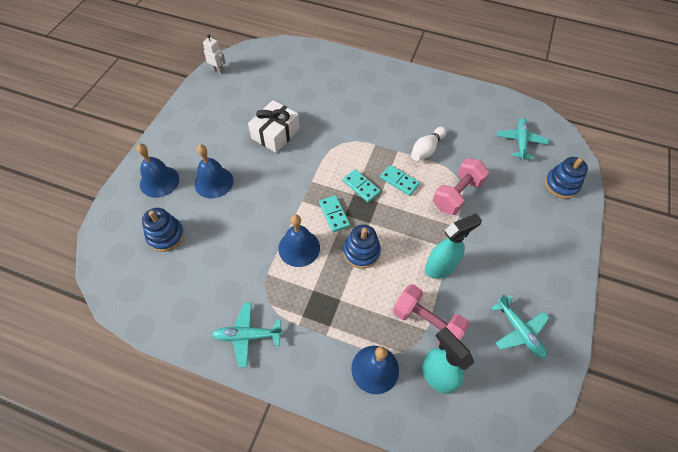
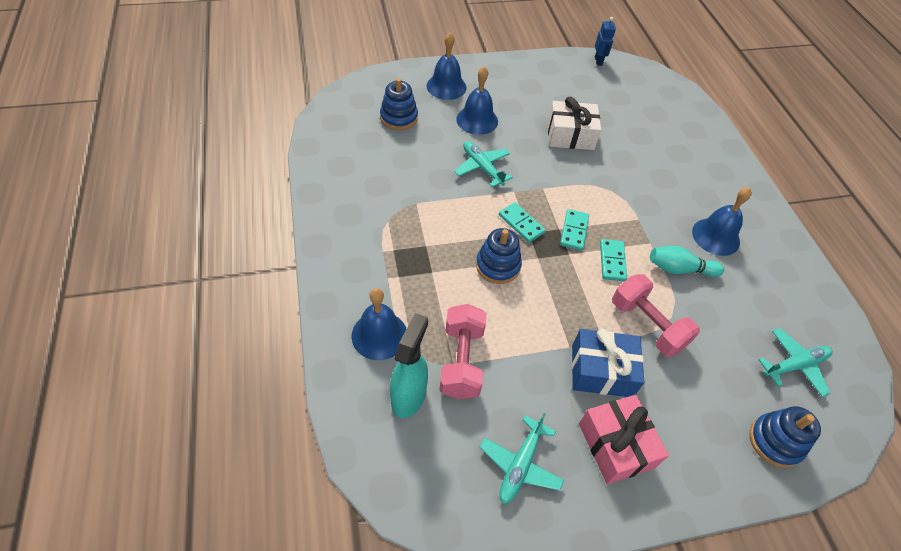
camera: 55 degrees right, 5 degrees down
white robot [203,34,226,74] -> blue robot [595,17,616,66]
turquoise plane [212,303,283,367] -> turquoise plane moved to [454,141,513,187]
blue bell [278,215,320,267] -> blue bell moved to [692,187,752,256]
turquoise domino [319,195,350,232] -> turquoise domino turned 75 degrees counterclockwise [499,202,546,243]
white bowling pin [411,127,447,161] -> turquoise bowling pin [650,246,724,277]
turquoise spray bottle [425,213,482,279] -> none
pink dumbbell [433,158,489,215] -> pink dumbbell turned 45 degrees clockwise [612,274,700,357]
none -> blue gift [572,329,644,397]
none -> pink gift [579,395,669,484]

